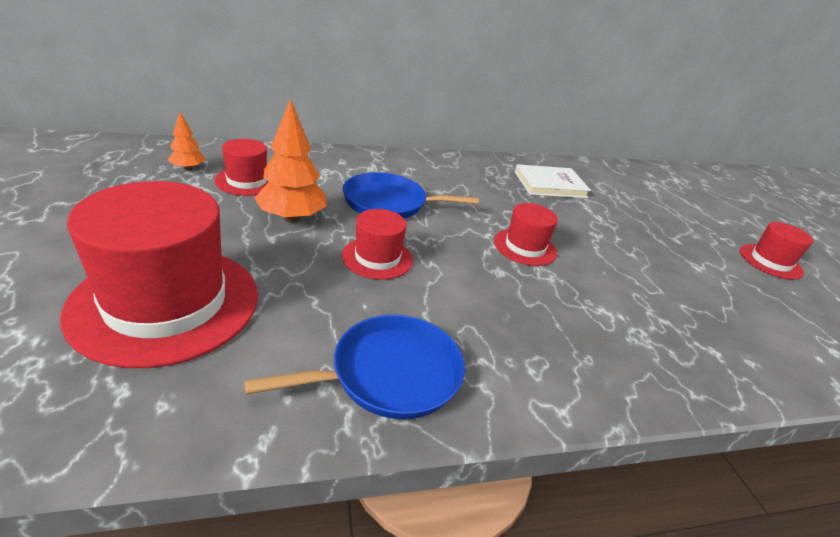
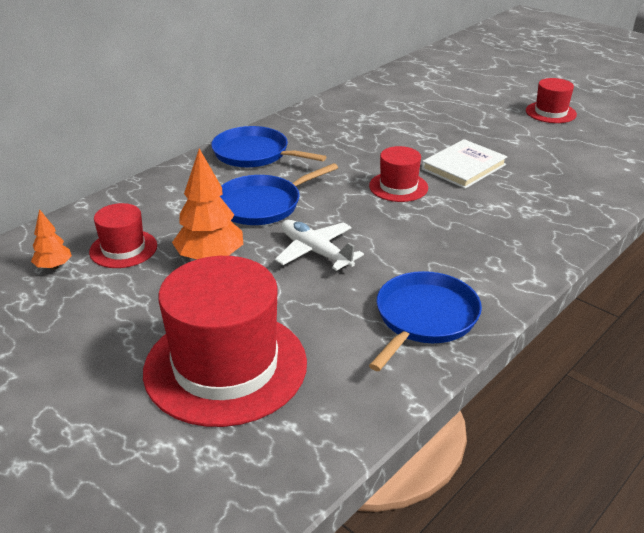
camera: 30 degrees left, 0 degrees up
red hat [342,209,413,280] -> white plane [275,220,364,271]
white book [515,164,591,198] -> white book moved to [422,139,507,189]
none -> blue pan [211,126,326,168]

